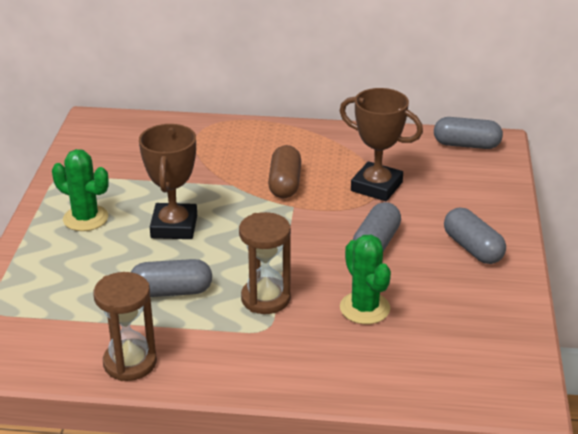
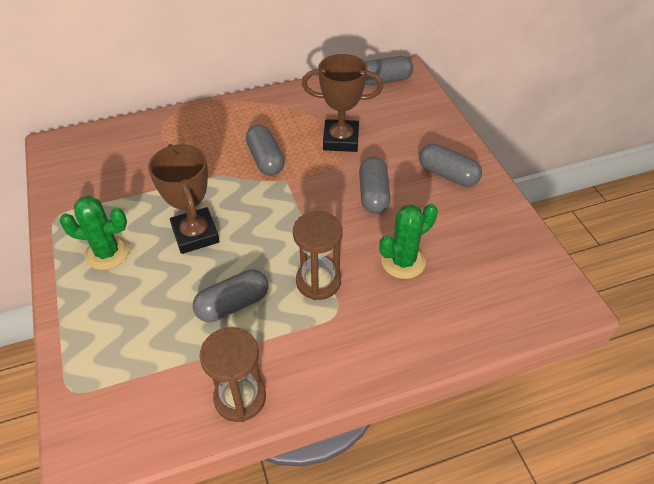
camera: 25 degrees left, 15 degrees up
brown capsule [268,145,301,198] -> grey capsule [246,125,285,176]
green cactus [340,235,391,324] -> green cactus turned 75 degrees counterclockwise [379,204,438,279]

